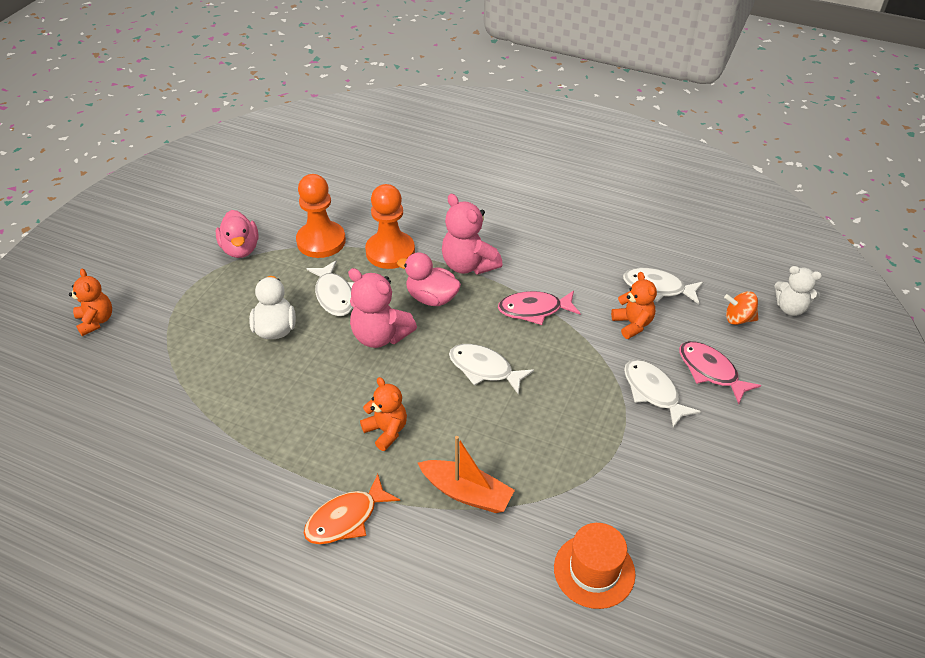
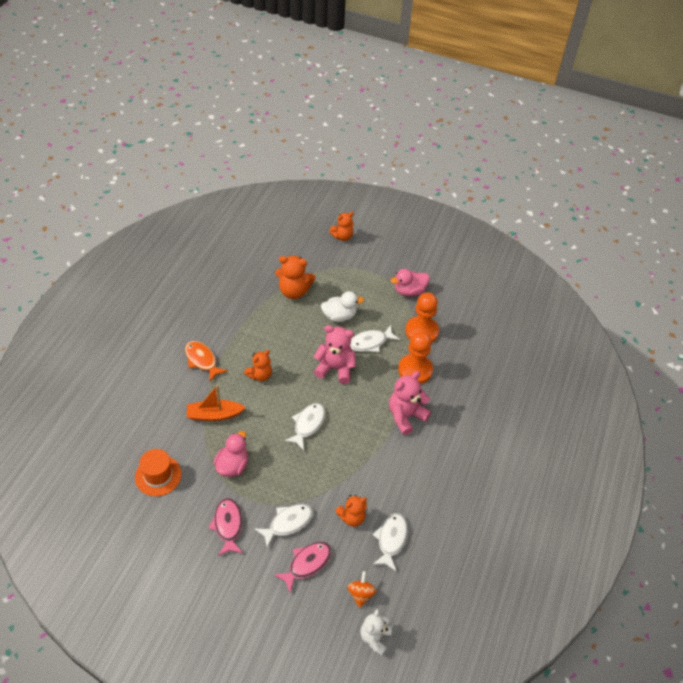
camera: 85 degrees right, 5 degrees up
pink teddy bear [348,268,417,348] -> pink teddy bear turned 75 degrees clockwise [314,325,356,384]
pink duck [397,252,461,306] -> pink duck moved to [214,431,248,477]
orange boat [418,436,515,513] -> orange boat turned 60 degrees clockwise [187,385,246,421]
pink fish [498,291,581,325] -> pink fish moved to [209,498,243,556]
none -> orange teddy bear [275,256,315,299]

